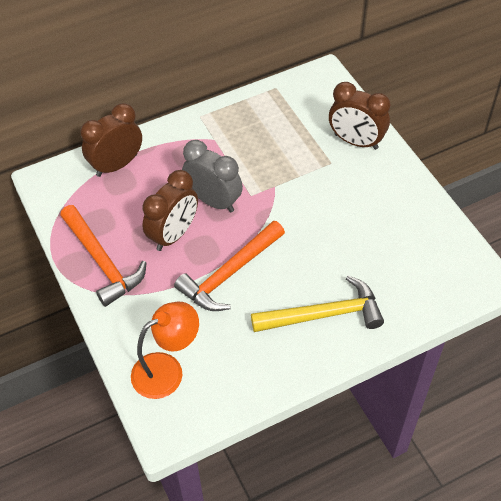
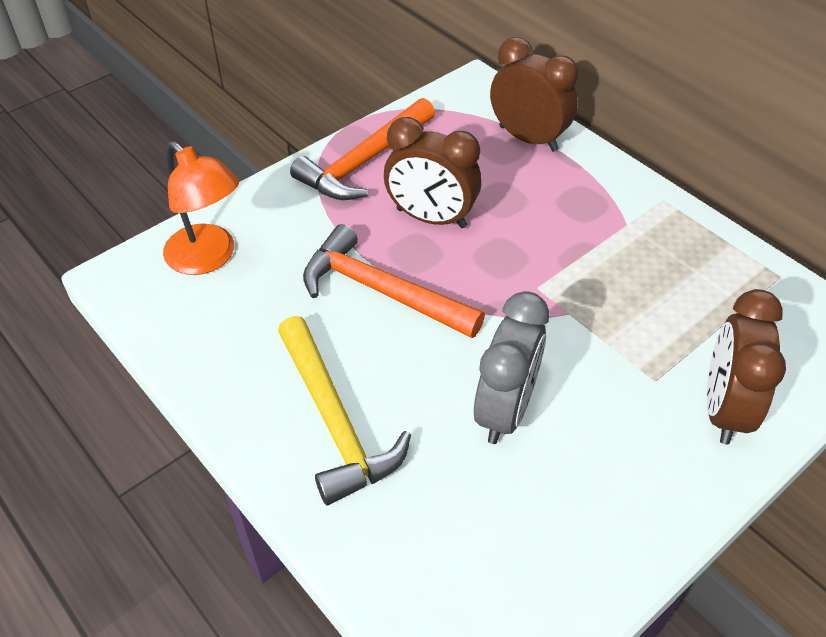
camera: 75 degrees right, 5 degrees down
grey clock [182,140,243,212] -> grey clock moved to [474,291,549,444]

